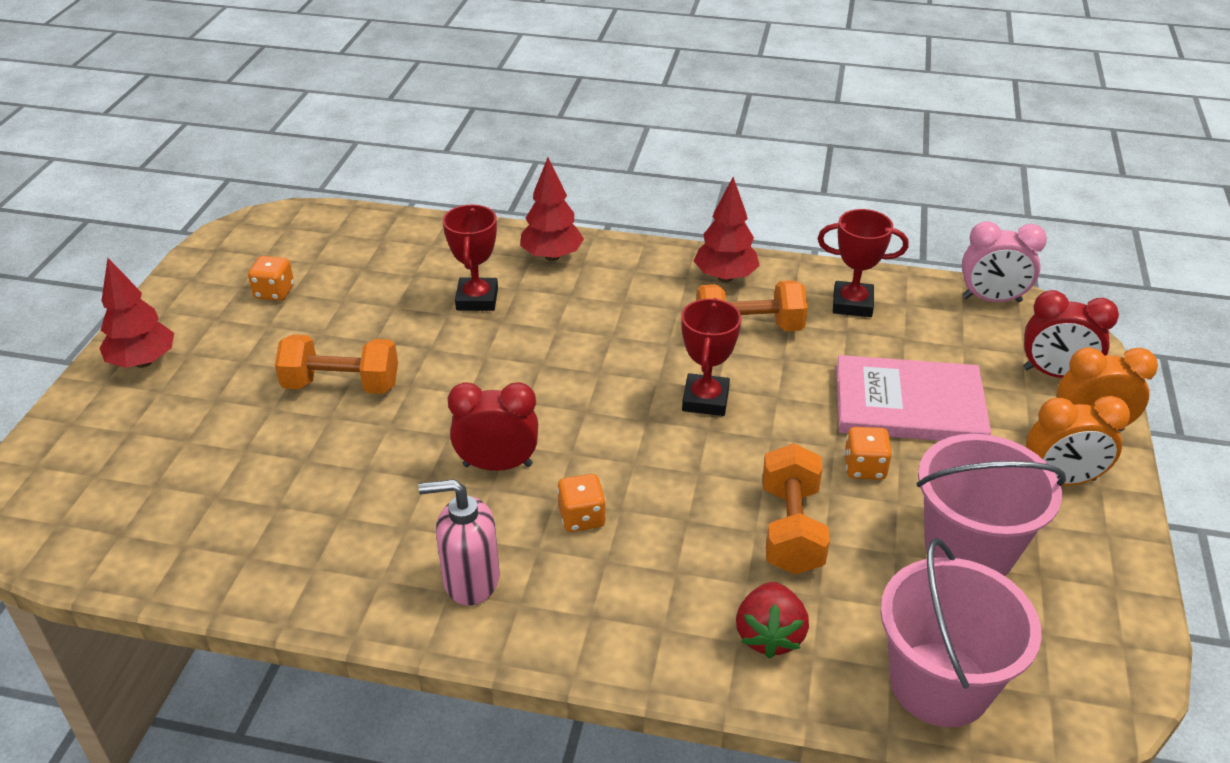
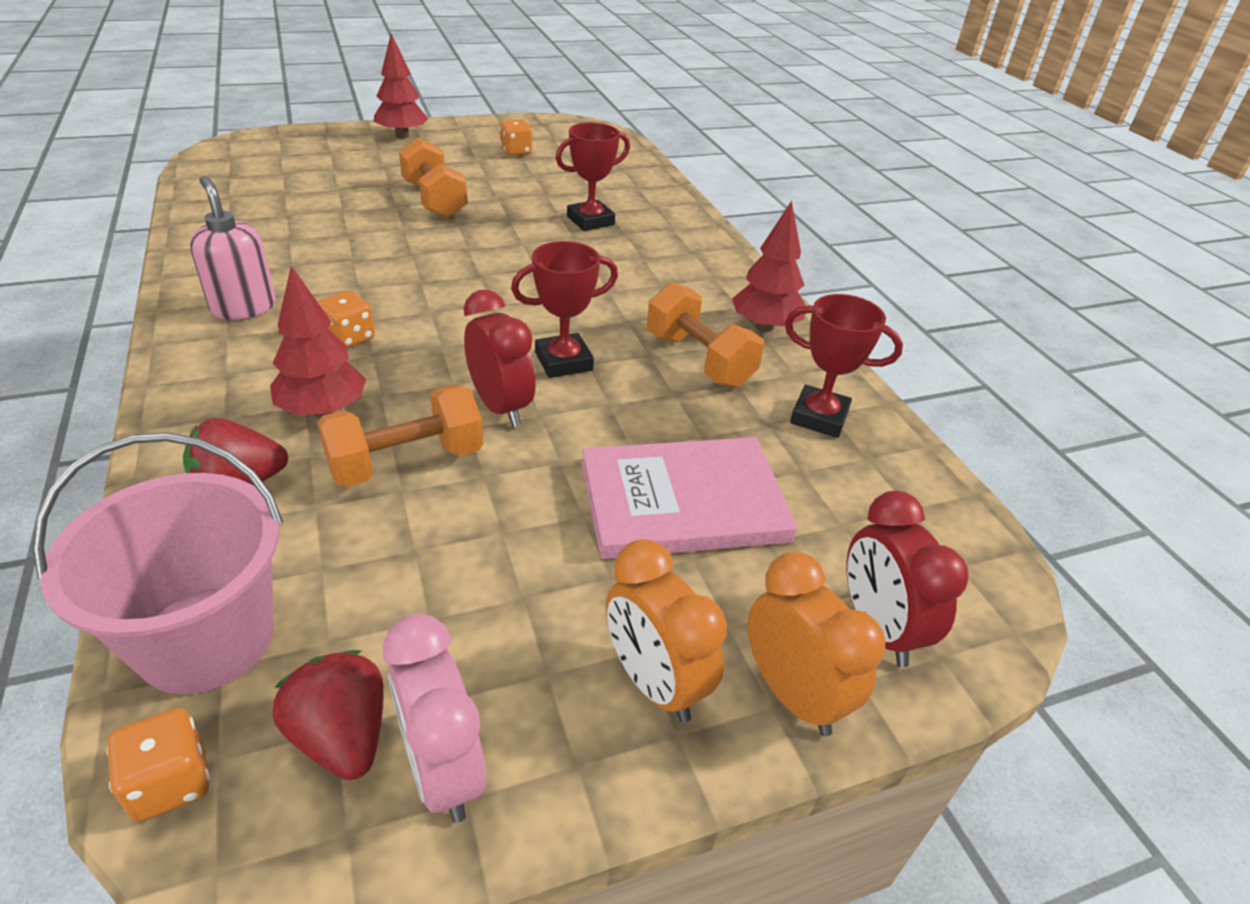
camera: 55 degrees right, 0 degrees up
red clock [448,382,538,471] -> red clock moved to [464,290,536,427]
red tree [520,158,584,261] -> red tree moved to [270,266,366,418]
red trophy [818,209,908,317] -> red trophy turned 45 degrees counterclockwise [785,294,903,438]
pink book [836,355,991,441] -> pink book turned 75 degrees counterclockwise [582,437,797,559]
orange dice [844,427,892,480] -> orange dice moved to [107,708,210,821]
pink bucket [917,434,1066,576] -> none
pink clock [962,221,1047,302] -> pink clock moved to [383,614,486,823]
none -> red strawberry [273,650,384,780]

